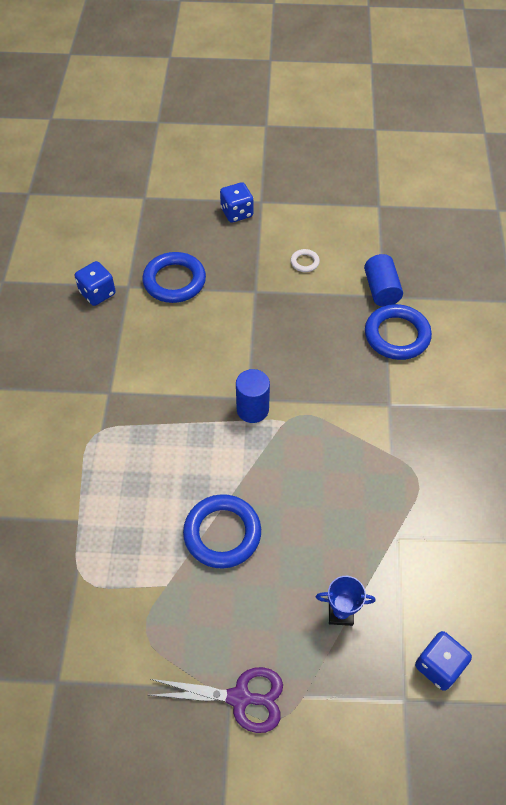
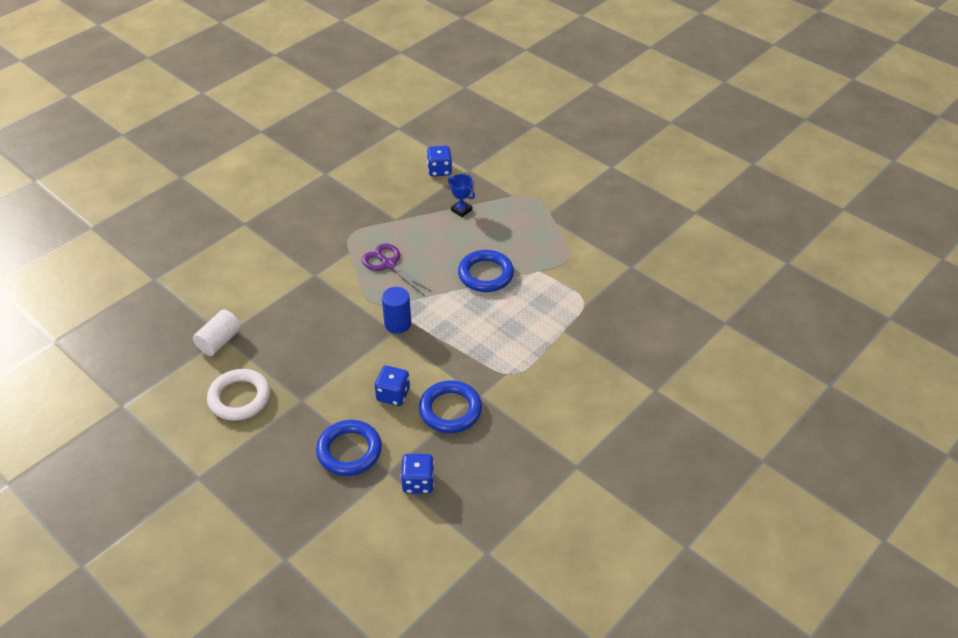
camera: 140 degrees left, 10 degrees down
purple scissors [150,667,283,733] -> purple scissors moved to [362,244,432,296]
blue dice [220,182,253,223] -> blue dice moved to [375,366,410,406]
white ring [291,249,320,272] -> white ring [207,369,270,421], size x2.13
blue cylinder [364,254,403,307] -> white cylinder [193,309,241,356]
blue ring [365,304,432,360] -> blue ring moved to [419,380,482,433]

